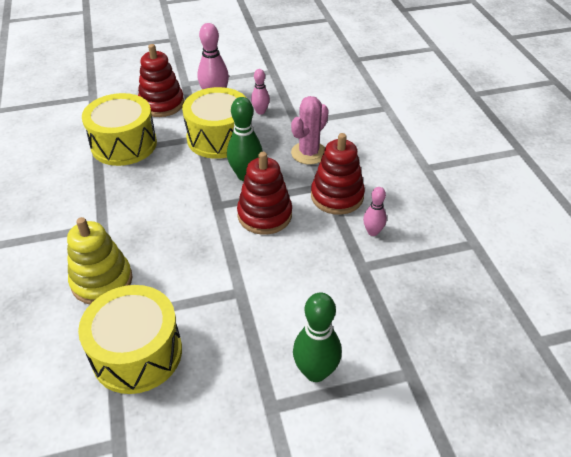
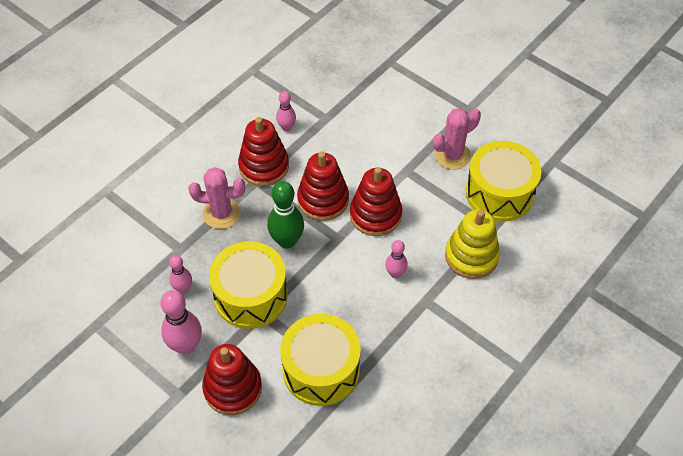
camera: 125 degrees left, 10 degrees up
green bowling pin [293,292,342,382] -> none
none -> red stacking toy [350,167,402,236]
none -> pink bowling pin [385,240,408,278]
none -> pink cactus [433,108,481,170]

